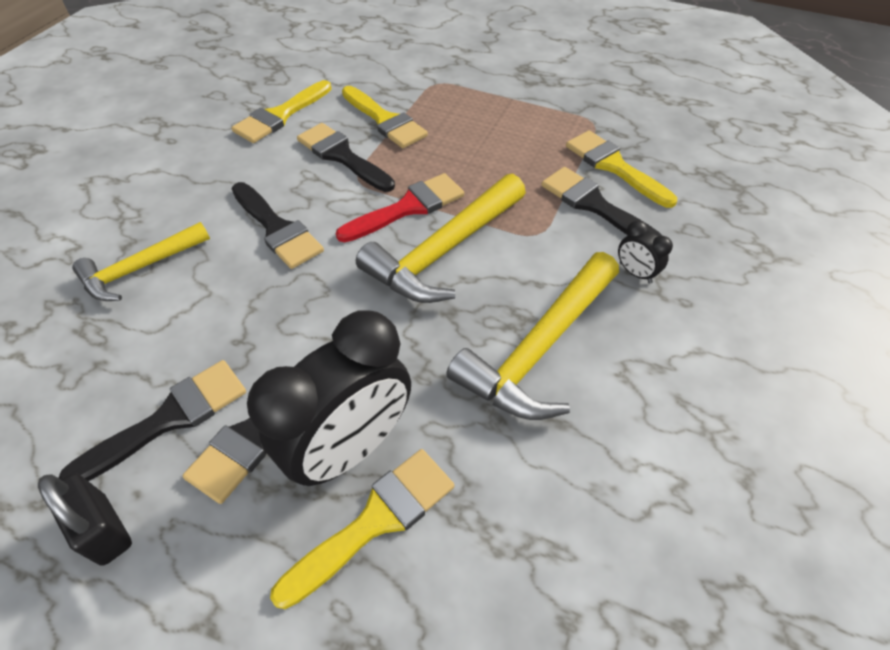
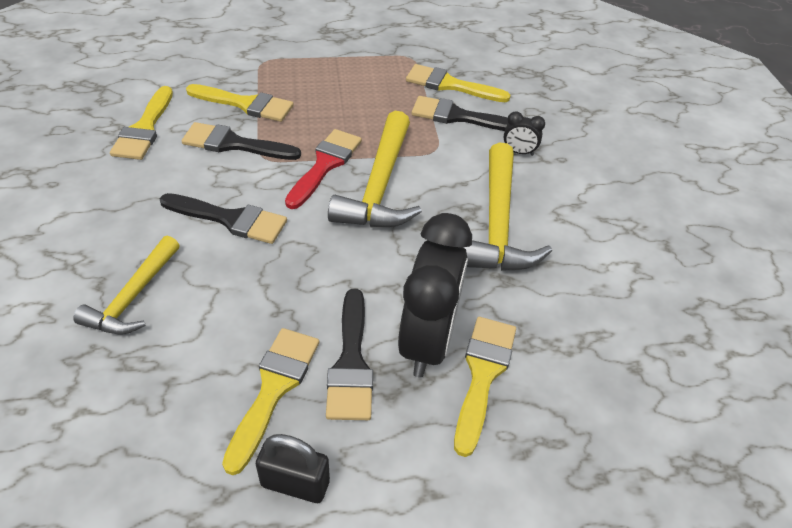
camera: 35 degrees left, 5 degrees down
black brush [58,360,246,481] -> yellow brush [222,328,319,475]

